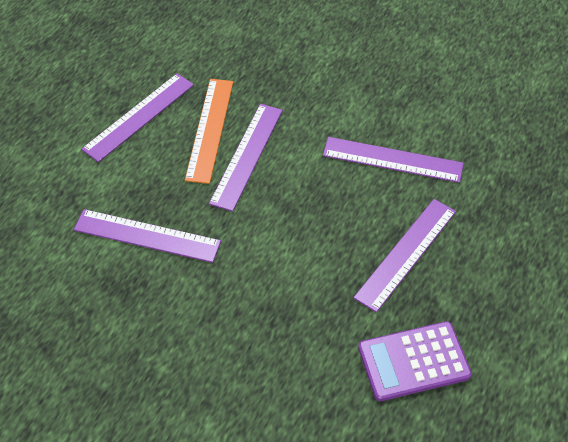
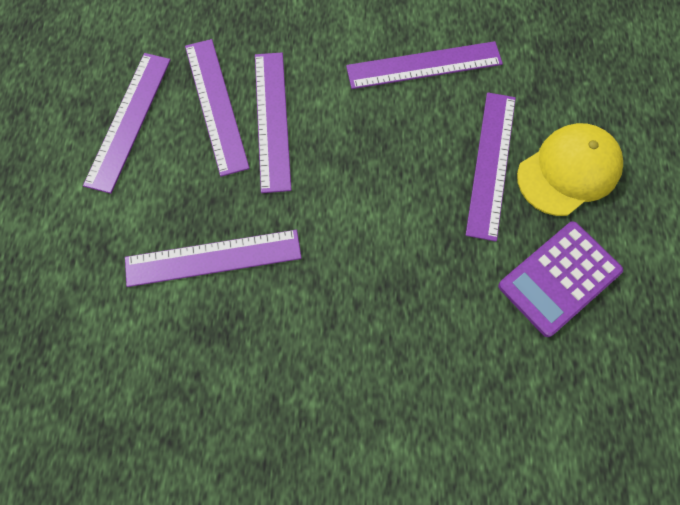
camera: 25 degrees left, 15 degrees up
orange ruler [185,79,233,184] -> purple ruler [185,39,250,177]
none -> yellow cap [517,123,623,216]

